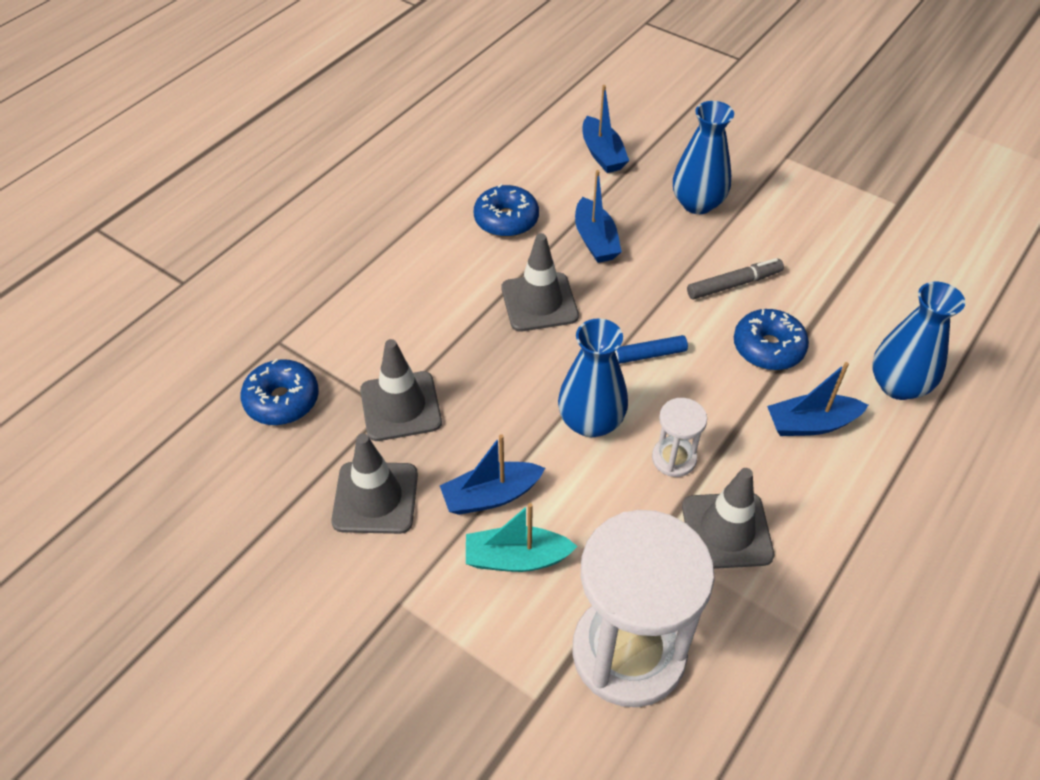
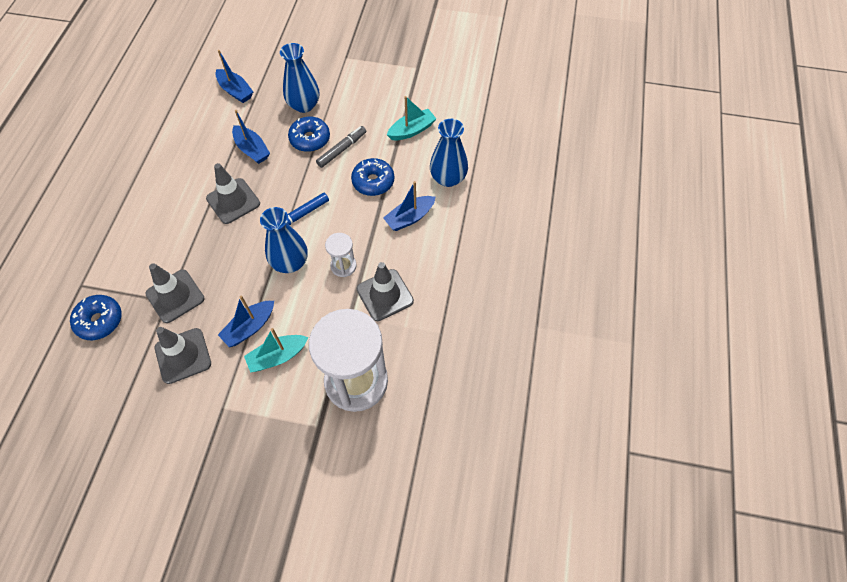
camera: 25 degrees left, 10 degrees up
blue donut [474,184,539,237] -> blue donut moved to [288,117,330,152]
none -> turquoise boat [387,96,436,140]

